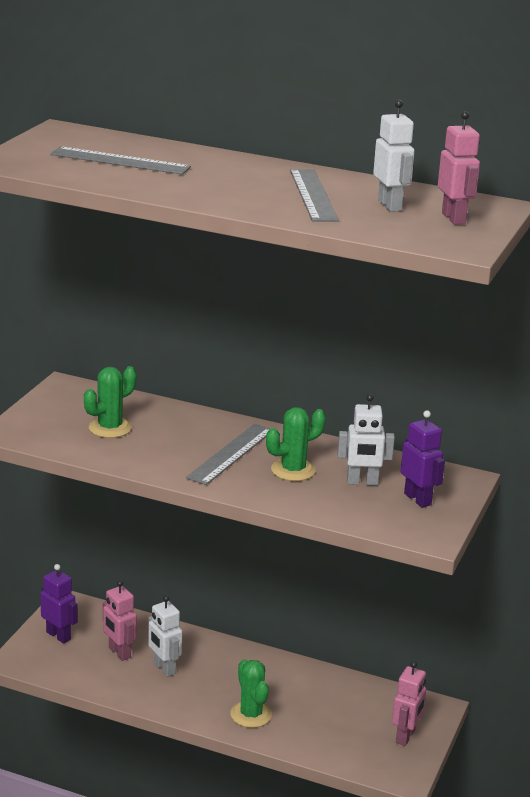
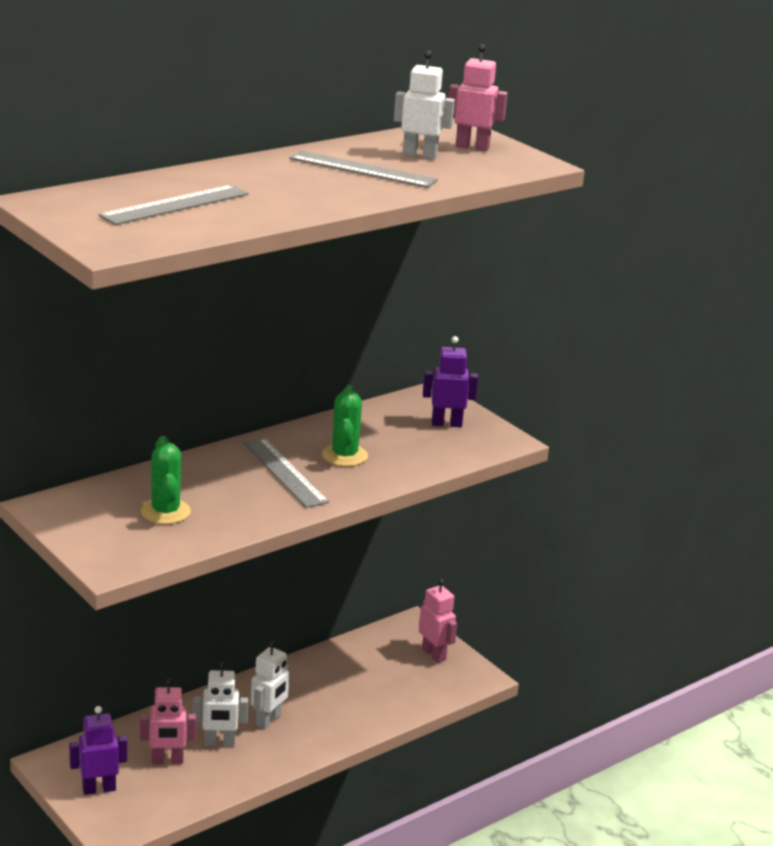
camera: 60 degrees left, 0 degrees up
green cactus [230,659,272,728] -> none
white robot [338,394,395,485] -> white robot moved to [251,641,290,729]

